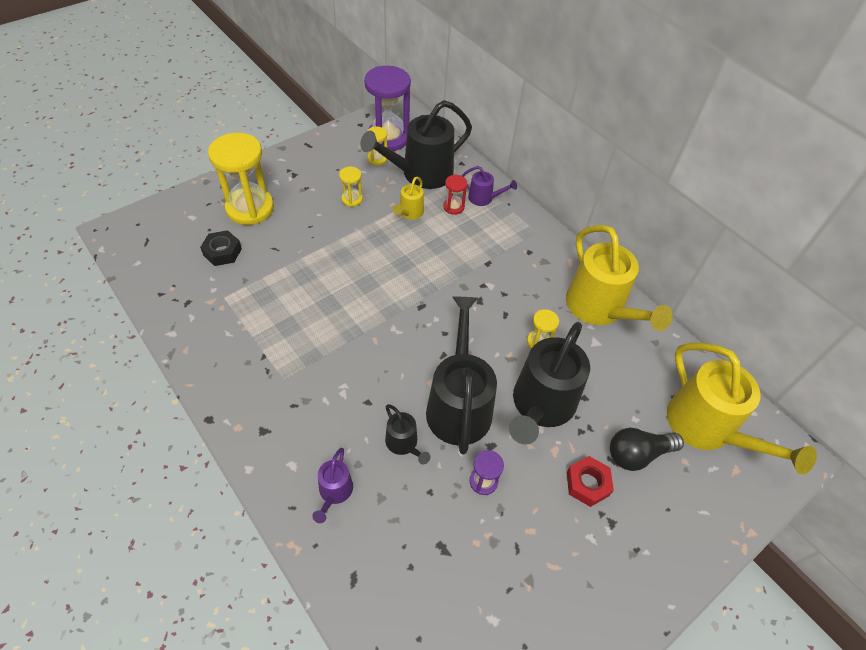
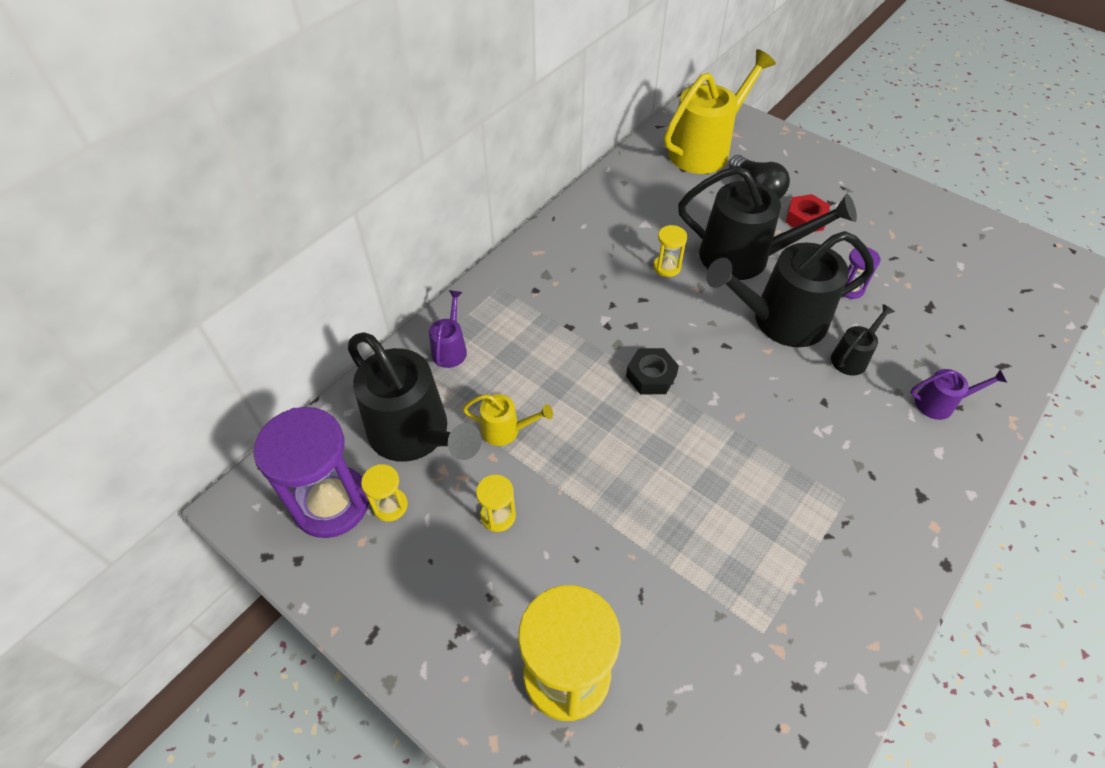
camera: 100 degrees left, 0 degrees up
black nut [200,230,242,266] -> black nut moved to [626,348,679,394]
red hourglass [443,175,467,215] -> none
yellow watering can [566,225,673,331] -> none

